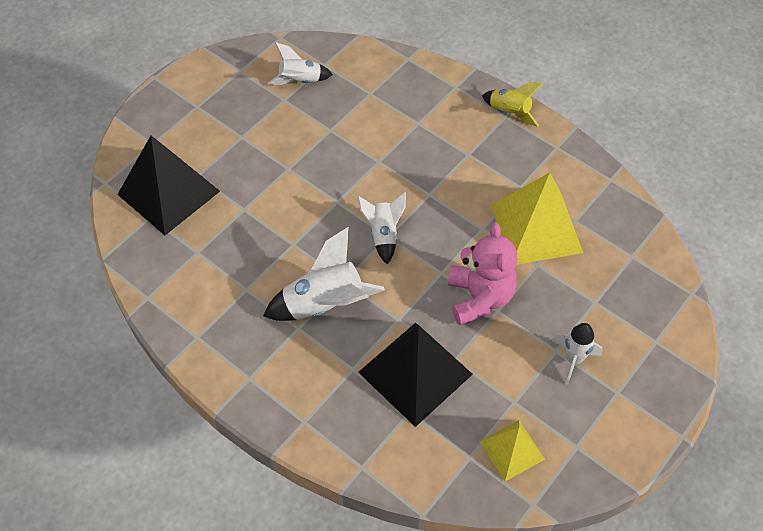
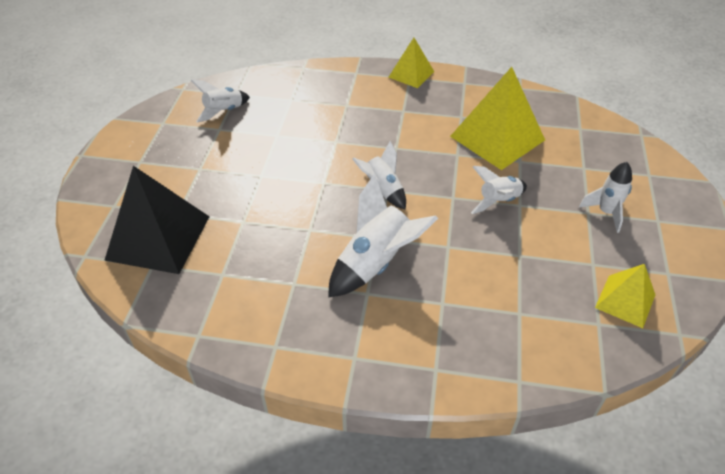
camera: 30 degrees left, 10 degrees down
black pyramid [358,323,473,427] -> none
pink teddy bear [448,222,517,325] -> white rocket [471,166,527,214]
yellow rocket [482,82,543,127] -> yellow pyramid [389,38,434,88]

